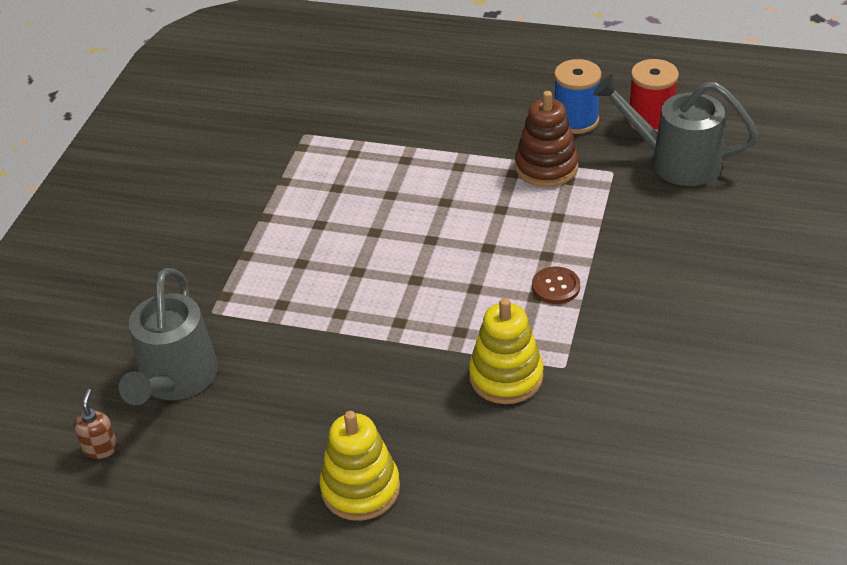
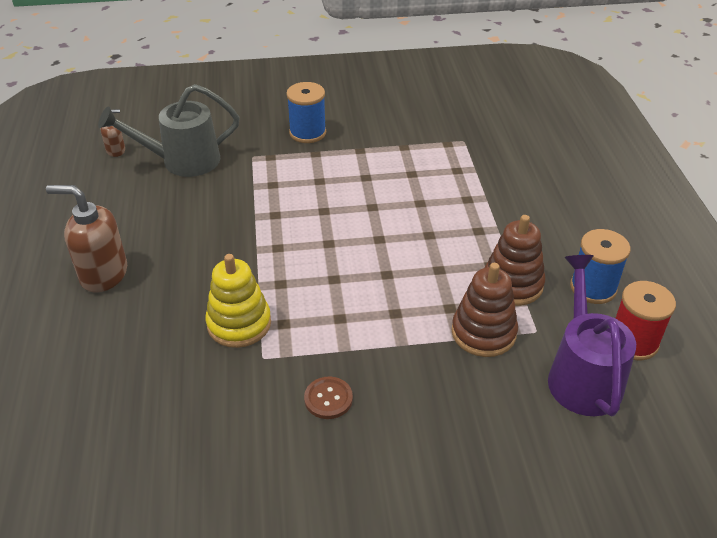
camera: 65 degrees right, 0 degrees up
yellow stacking toy [319,411,400,521] -> brown soap dispenser [46,185,127,293]
brown button [532,267,580,304] -> brown button moved to [304,377,353,419]
grey watering can [593,74,758,186] -> purple watering can [548,255,636,416]
none -> blue spool [286,82,326,143]
none -> brown stacking toy [452,263,518,357]

